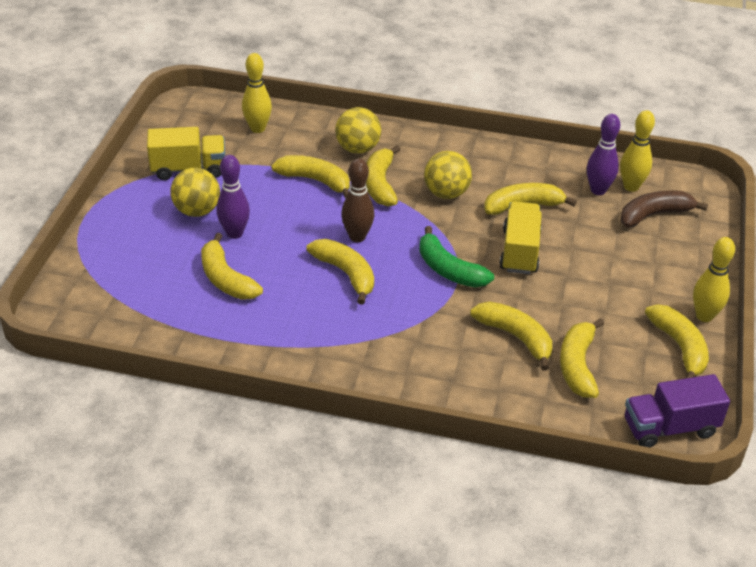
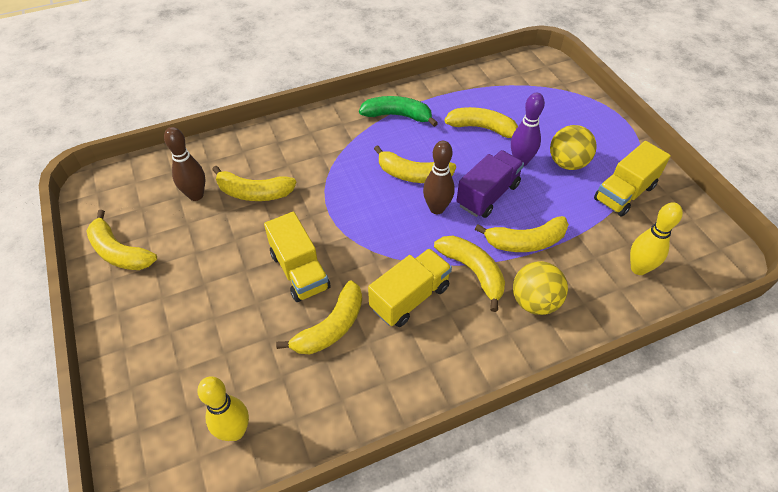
camera: 145 degrees right, 10 degrees up
green banana [419,226,494,288] -> green banana moved to [359,96,438,127]
yellow ball [424,151,472,199] -> yellow truck [368,248,452,327]
yellow banana [560,318,604,398] -> brown bowling pin [164,127,206,201]
purple bowling pin [587,114,620,195] -> none
brown banana [620,191,708,228] -> none
purple truck [625,374,730,448] -> purple truck moved to [456,150,524,218]
yellow bowling pin [693,237,735,322] -> none

